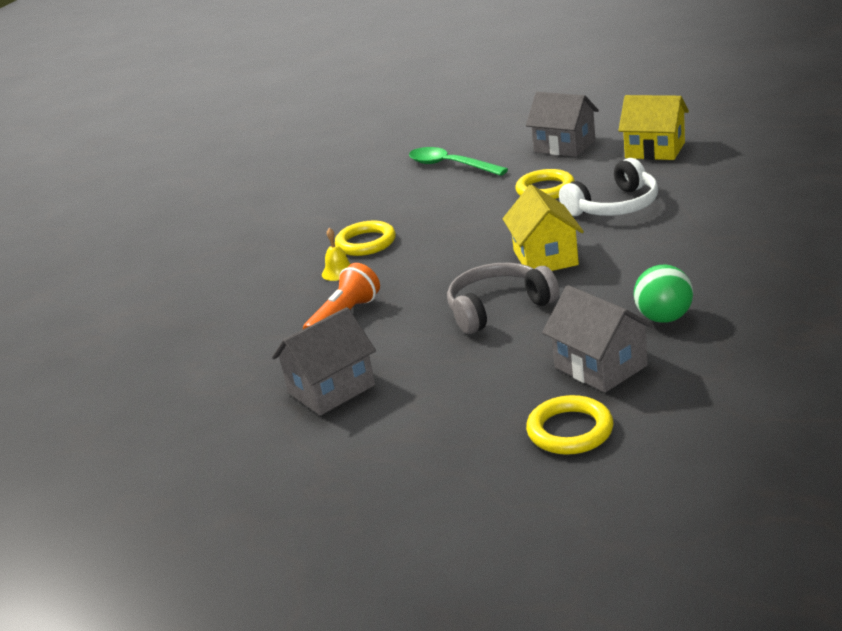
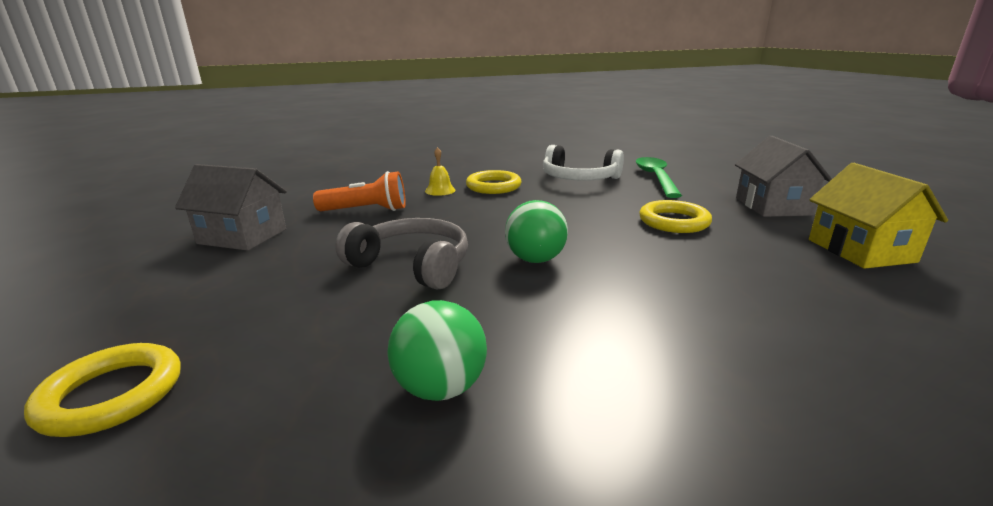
camera: 50 degrees right, 5 degrees down
yellow house [503,184,584,271] -> green ball [505,200,568,263]
grey house [542,285,655,393] -> none
white headphones [559,158,658,216] -> white headphones moved to [543,145,624,181]

